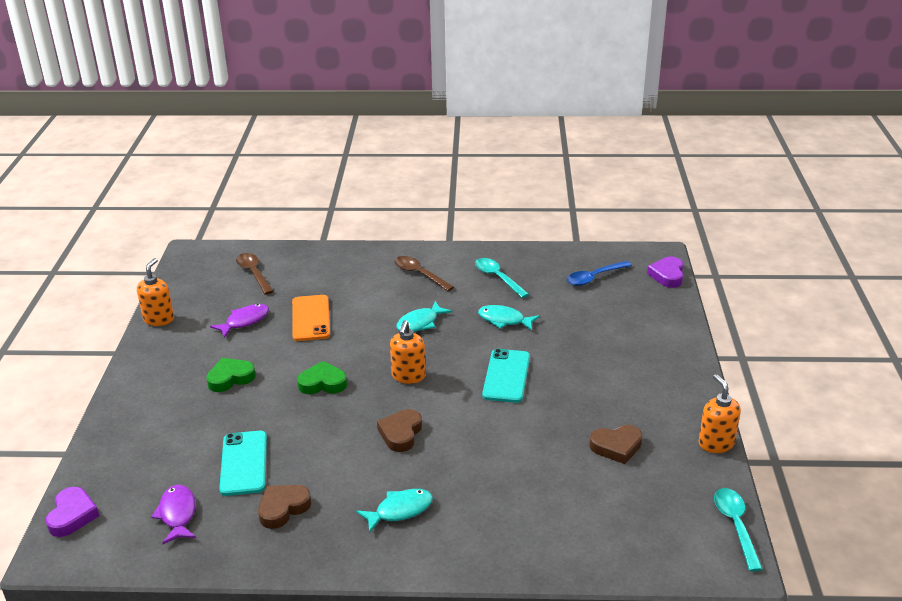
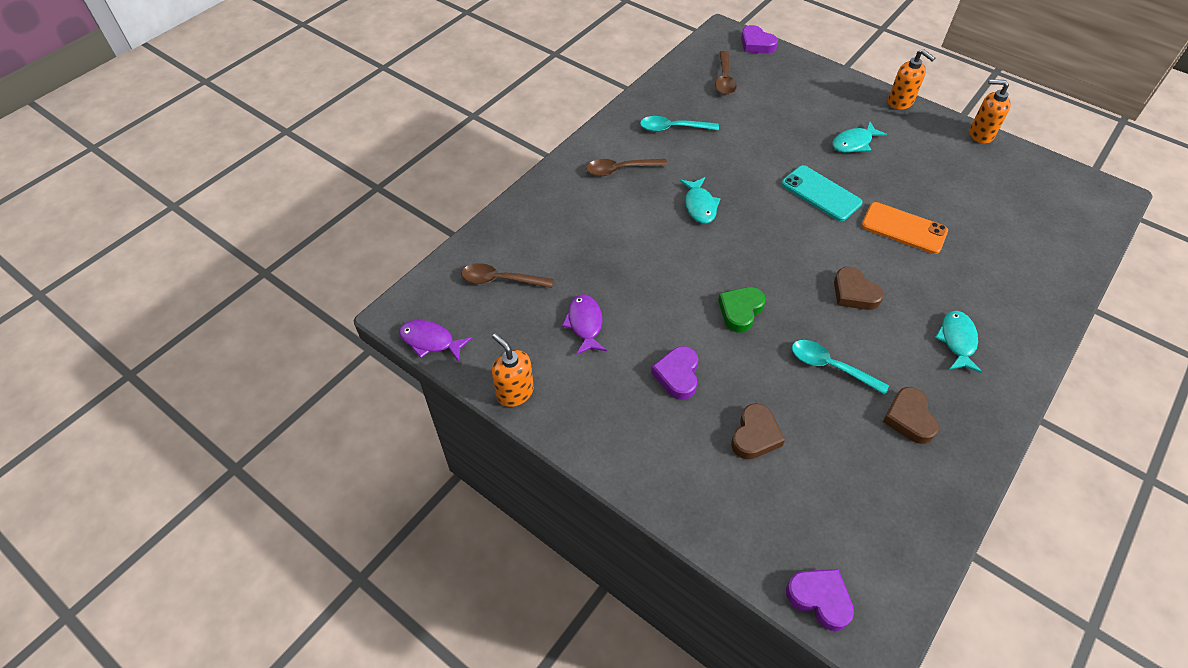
camera: 55 degrees left, 20 degrees up
purple fish [151,485,196,544] -> purple fish moved to [399,320,472,362]
green heart [206,358,256,392] -> purple heart [651,346,699,400]
turquoise phone [219,431,267,496] -> none
orange phone [292,295,330,341] -> orange phone moved to [861,202,948,254]
orange soap dispenser [390,320,426,384] -> orange soap dispenser moved to [888,49,935,110]
turquoise fish [478,305,540,331] -> turquoise fish moved to [832,121,887,153]
blue spoon [567,261,632,286] -> brown spoon [715,51,737,95]
brown heart [589,425,642,464] -> brown heart moved to [731,403,785,459]
turquoise spoon [714,488,763,572] -> turquoise spoon moved to [792,340,889,395]

